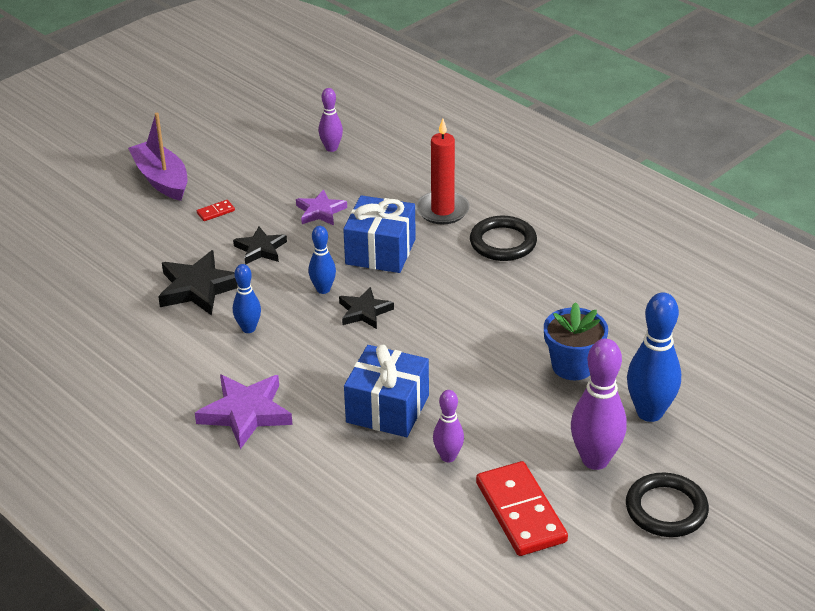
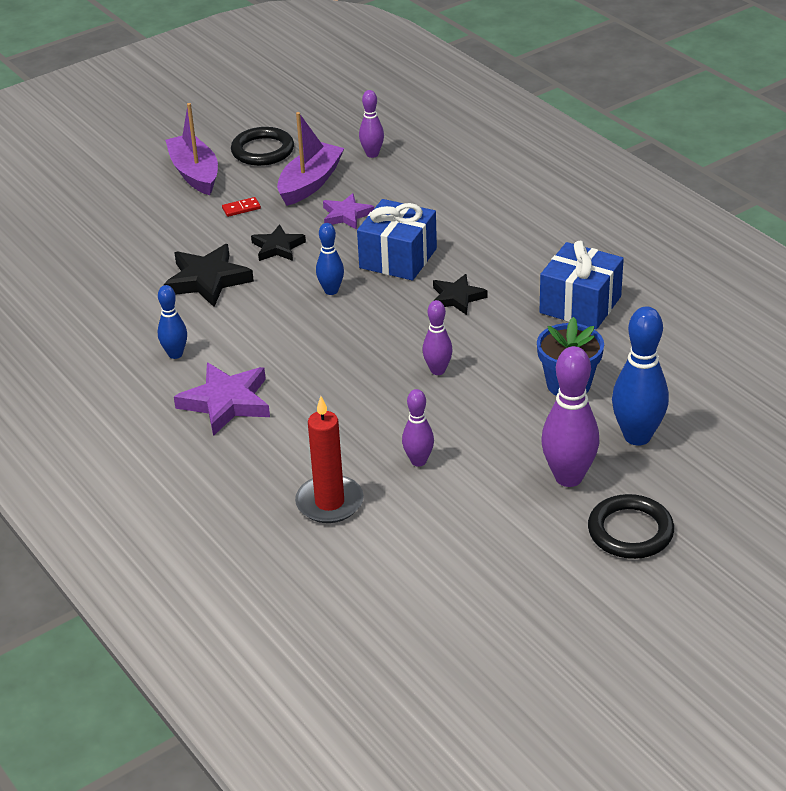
camera: 10 degrees right, 0 degrees up
blue bowling pin [233,264,261,333] -> blue bowling pin moved to [158,285,187,359]
black star [339,287,394,329] -> black star moved to [433,274,487,315]
blue gift [344,345,429,437] -> blue gift moved to [540,241,624,329]
red candle [416,119,470,225] -> red candle moved to [295,396,364,523]
black ring [470,216,537,261] -> black ring moved to [231,127,294,166]
red domino [476,461,568,556] -> none
none -> purple boat [277,112,345,206]
none -> purple bowling pin [422,300,453,375]

